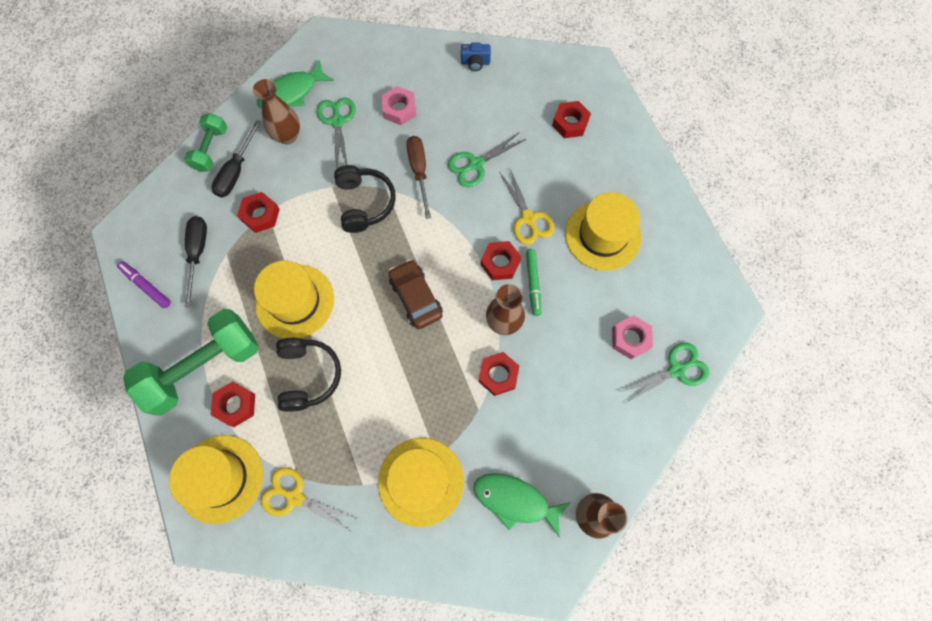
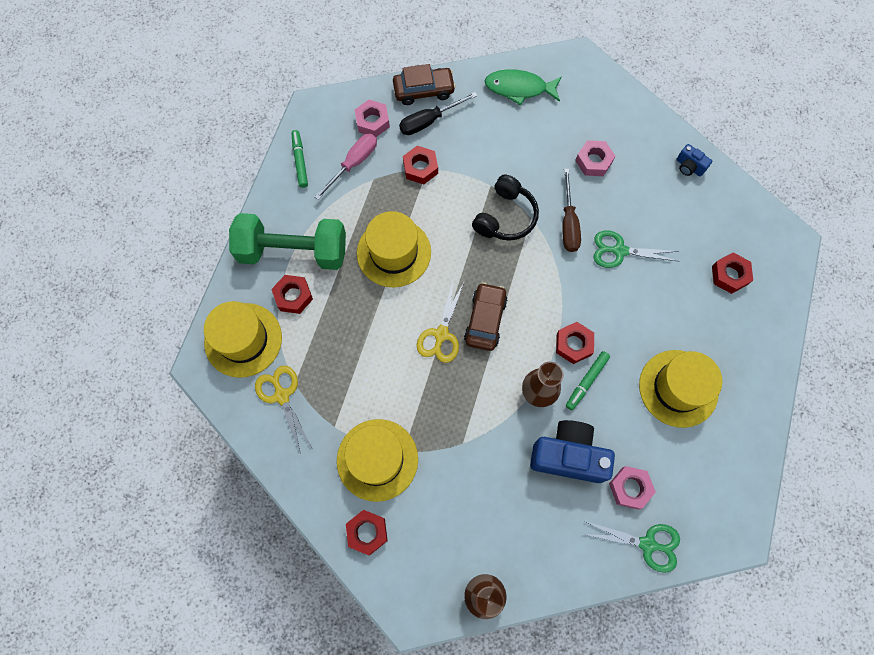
camera: 40 degrees right, 0 degrees up
purple marker [117,261,171,308] -> green marker [291,130,308,188]
green dumbbell [184,113,227,172] -> brown car [393,64,456,105]
black screwdriver [185,216,207,307] -> pink screwdriver [314,134,377,200]
brown vase [253,79,300,144] -> none
black headphones [276,338,341,412] -> none
green scissors [317,98,356,169] -> none
brown screwdriver [406,136,431,219] -> brown screwdriver turned 150 degrees clockwise [562,169,581,252]
green fish [474,473,571,538] -> none
red nut [478,352,519,396] -> red nut moved to [346,510,388,555]
yellow scissors [500,169,555,245] -> yellow scissors moved to [417,281,464,363]
none -> pink nut [355,100,390,137]
none -> blue camera [530,420,615,483]

